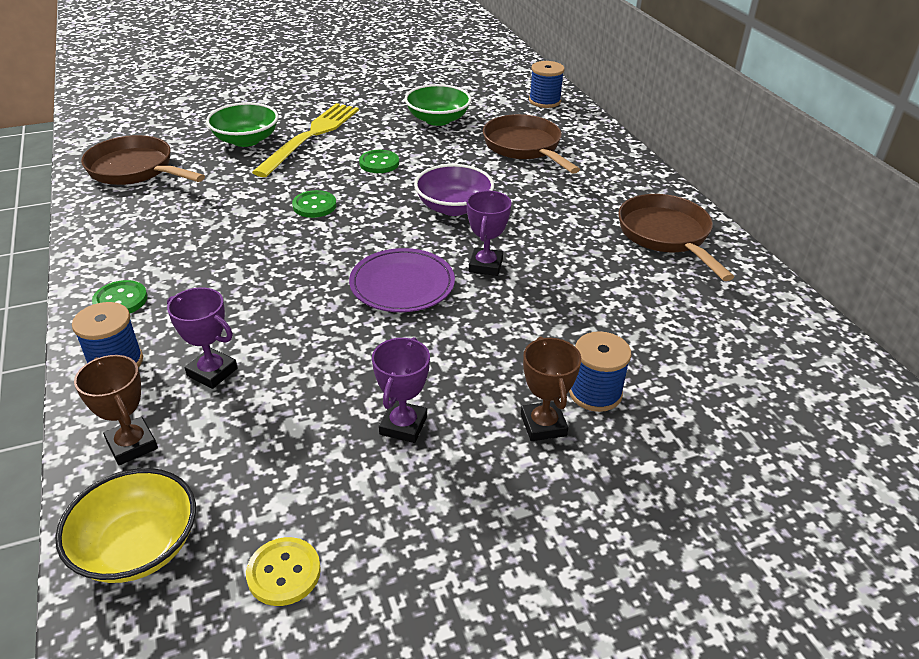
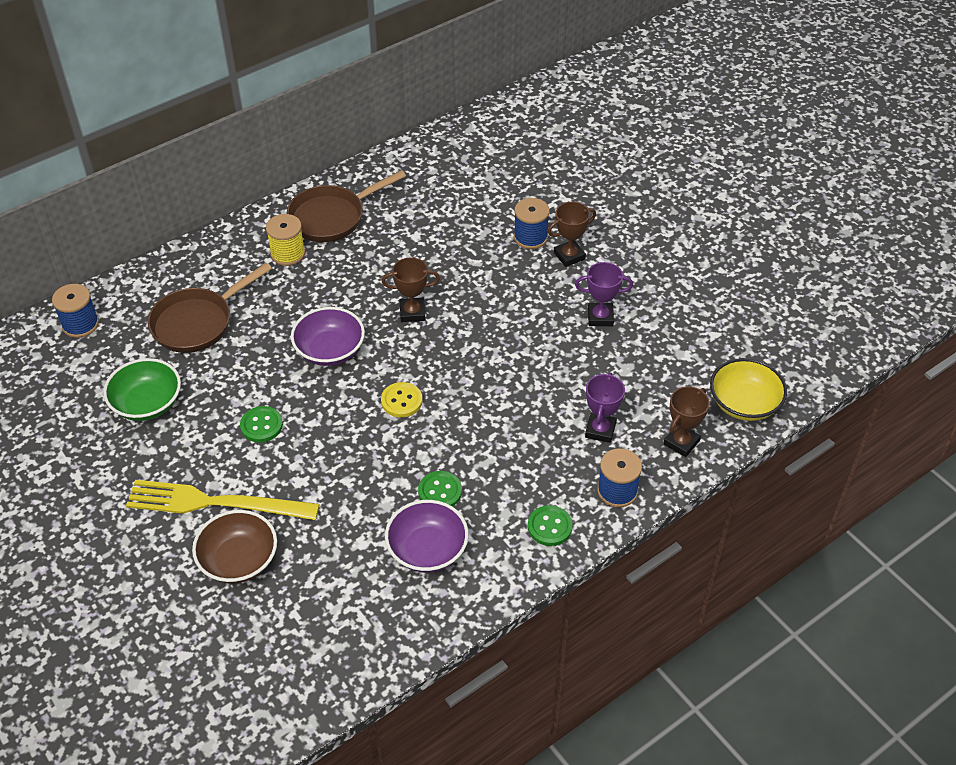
camera: 105 degrees left, 10 degrees up
brown pan [81,135,205,185] -> none
green bowl [206,102,279,147] -> brown bowl [192,510,277,584]
yellow button [246,537,321,606] -> yellow button moved to [381,382,423,417]
green button [292,190,336,218] -> green button moved to [418,471,462,507]
purple plate [349,248,455,312] -> none
purple trophy [467,190,512,276] -> brown trophy [382,257,440,322]
none -> yellow spool [266,214,305,266]
none -> purple bowl [385,500,469,573]

